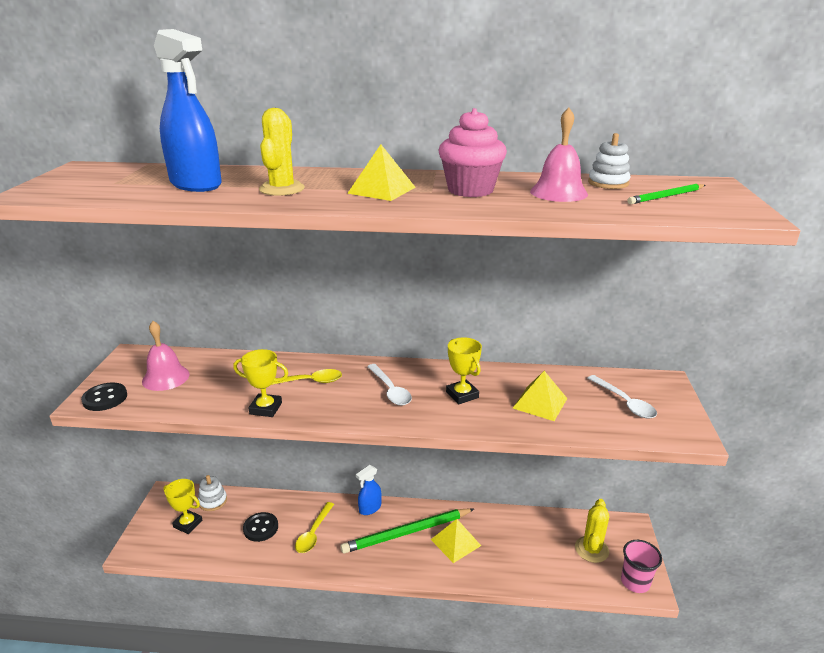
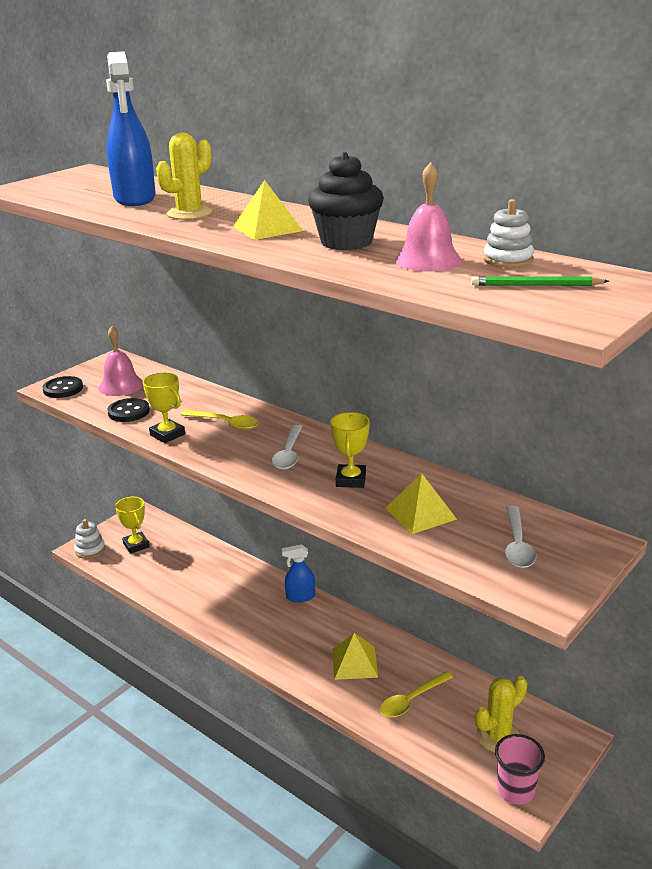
camera: 35 degrees right, 0 degrees up
white stacking toy [198,475,227,511] -> white stacking toy moved to [74,519,105,559]
black button [243,512,278,542] -> black button moved to [107,398,150,422]
yellow spoon [295,502,334,553] -> yellow spoon moved to [380,671,453,717]
green pencil [340,508,474,553] -> none
pink cupcake [438,108,507,197] -> black cupcake [308,152,384,250]

